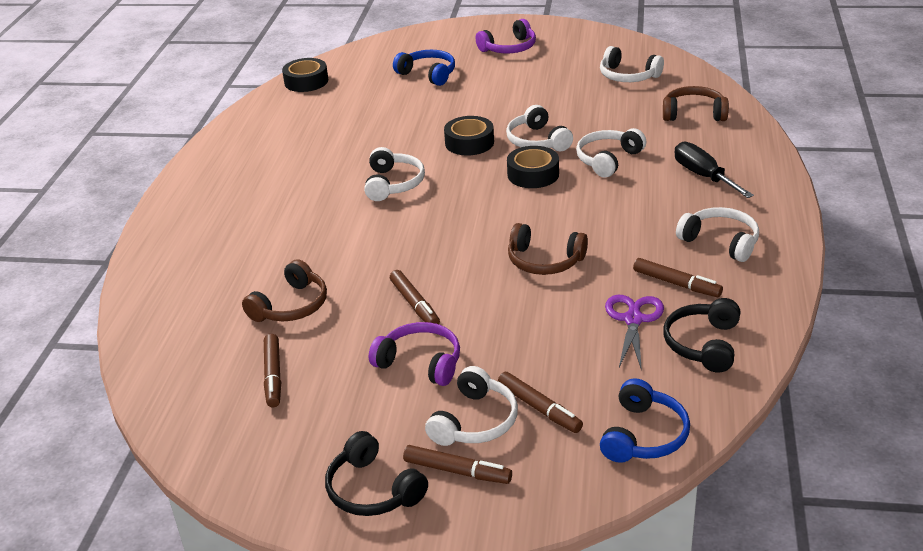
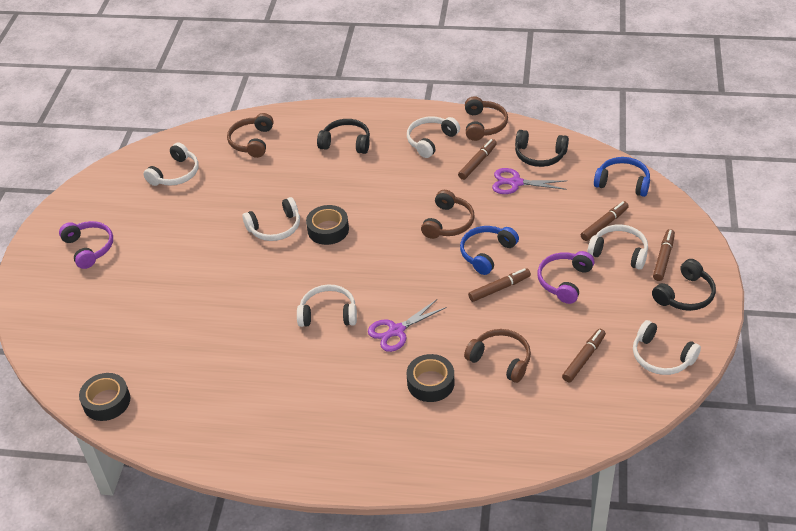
camera: 90 degrees left, 10 degrees up
brown marker [264,334,281,407] -> brown marker turned 45 degrees counterclockwise [562,329,606,382]
blue headphones [393,50,455,86] -> blue headphones moved to [460,226,519,275]
black tape [444,116,494,156] -> black tape moved to [407,354,454,402]
white headphones [576,128,646,178] -> white headphones moved to [633,320,701,375]
black screwdriver [675,142,754,198] -> black headphones [317,119,370,154]
none -> purple scissors [368,299,446,352]
none -> brown headphones [465,96,508,141]

